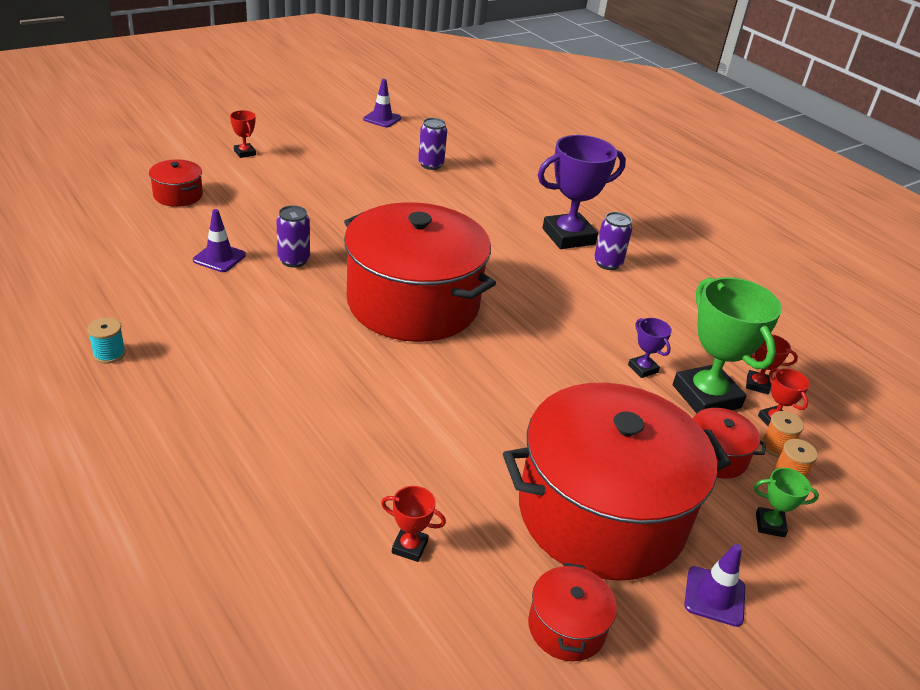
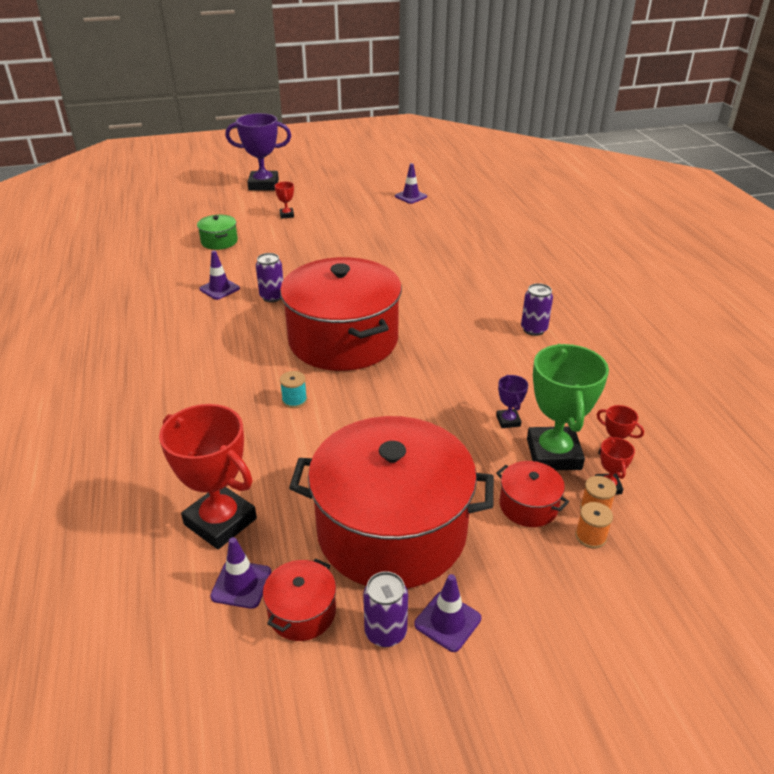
camera: 25 degrees right, 0 degrees up
turquoise spool [87,318,126,364] -> turquoise spool moved to [280,371,307,408]
red pot [149,159,203,207] -> green pot [197,215,238,250]
red trophy [381,486,446,562] -> red trophy [159,404,257,549], size x2.22
purple can [418,118,447,170] -> purple can moved to [363,571,408,647]
purple trophy [538,135,626,249] -> purple trophy moved to [225,113,291,191]
green trophy [754,468,819,537] -> none
none -> purple traffic cone [210,537,271,609]

